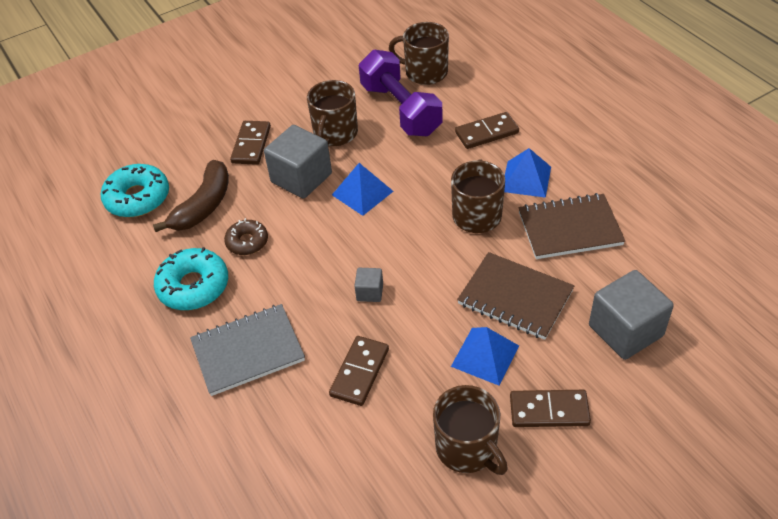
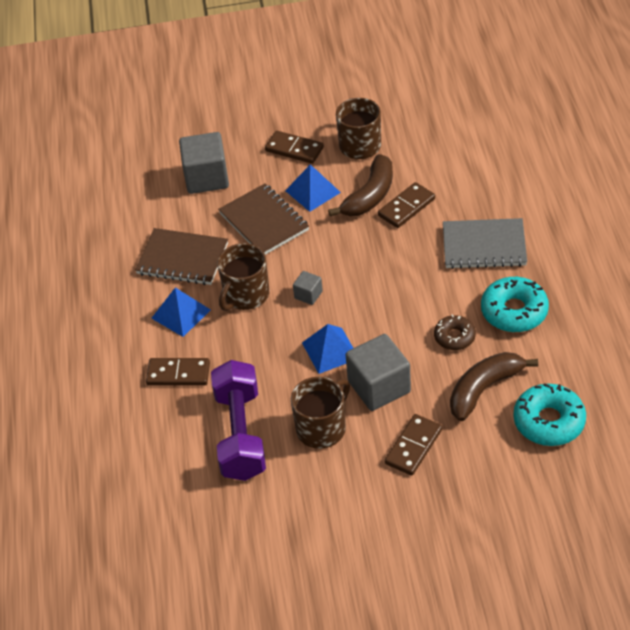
camera: 155 degrees left, 0 degrees up
grey cube [354,268,383,302] -> grey cube moved to [293,271,323,305]
brown mug [389,22,449,85] -> none
none -> brown banana [328,154,393,217]

